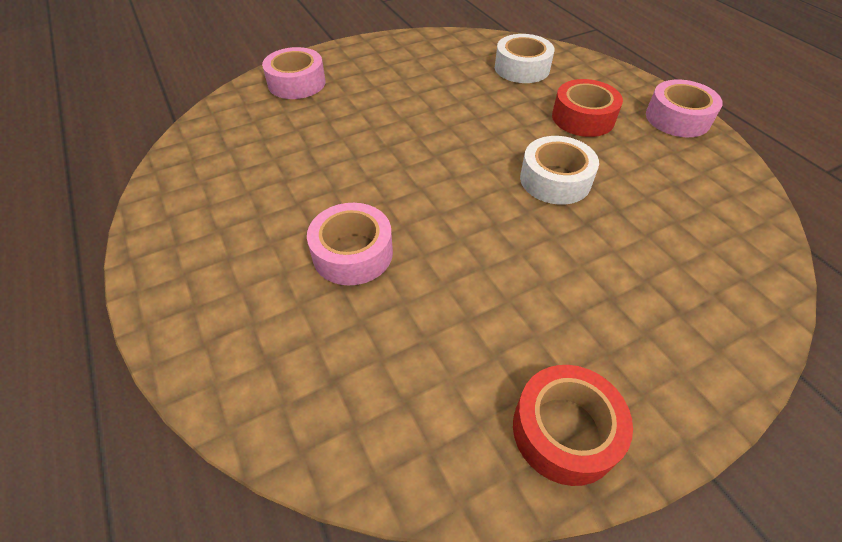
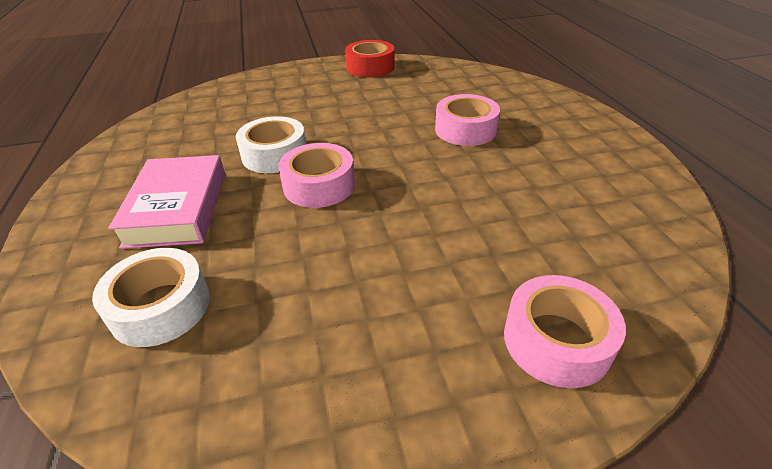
camera: 165 degrees left, 10 degrees down
red tape [552,79,623,137] -> pink book [108,155,225,249]
pink tape [646,79,723,137] -> pink tape moved to [278,143,355,208]

